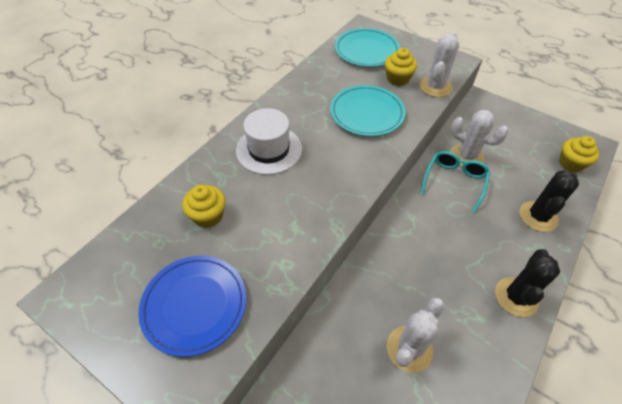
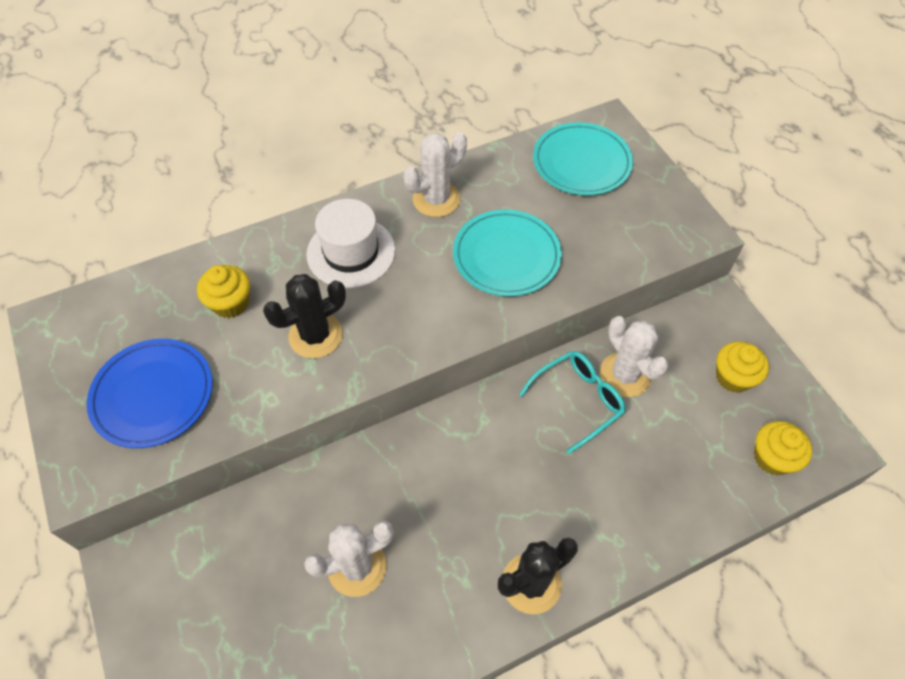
camera: 30 degrees right, 5 degrees up
yellow cupcake [385,48,417,86] -> yellow cupcake moved to [716,341,769,393]
white cactus [419,32,459,97] -> white cactus moved to [404,132,467,217]
black cactus [519,170,579,232] -> black cactus moved to [263,274,346,359]

